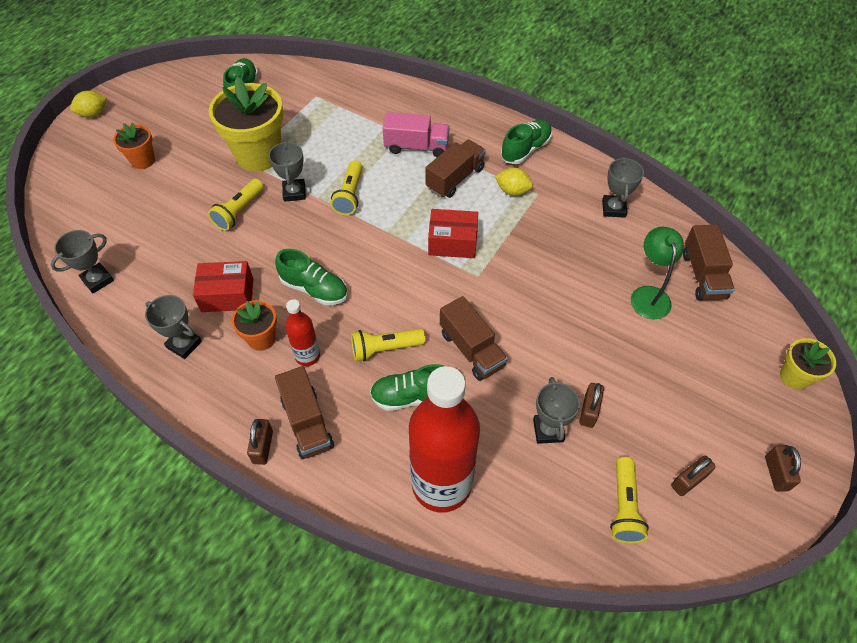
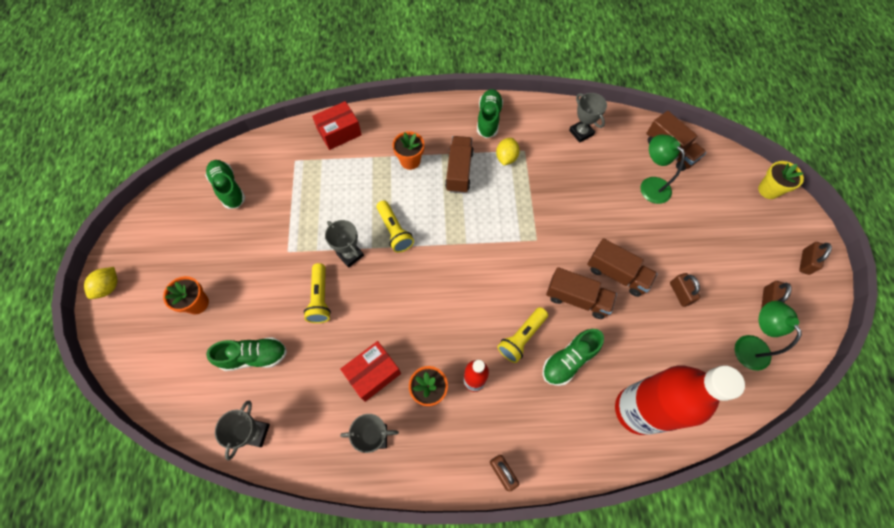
camera: 35 degrees left, 10 degrees up
yellow flower pot [209,77,283,172] -> none
green shoe [275,249,348,305] -> green shoe moved to [206,337,287,371]
brown truck [275,366,334,459] -> brown truck moved to [587,238,658,297]
pink truck [383,112,450,157] -> orange flower pot [392,131,424,170]
red box [428,209,478,258] -> red box moved to [312,101,362,150]
yellow lemon [495,168,533,196] -> yellow lemon turned 60 degrees counterclockwise [496,138,520,165]
grey trophy [533,377,580,444] -> none
yellow flashlight [610,457,649,544] -> green lamp [735,301,802,371]
brown padlock [765,445,801,492] -> brown padlock turned 60 degrees clockwise [799,242,832,275]

